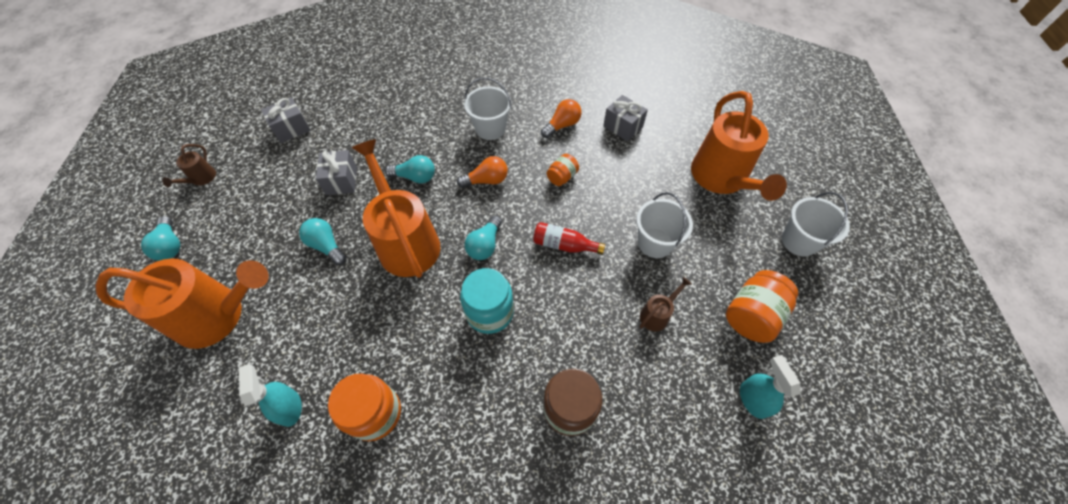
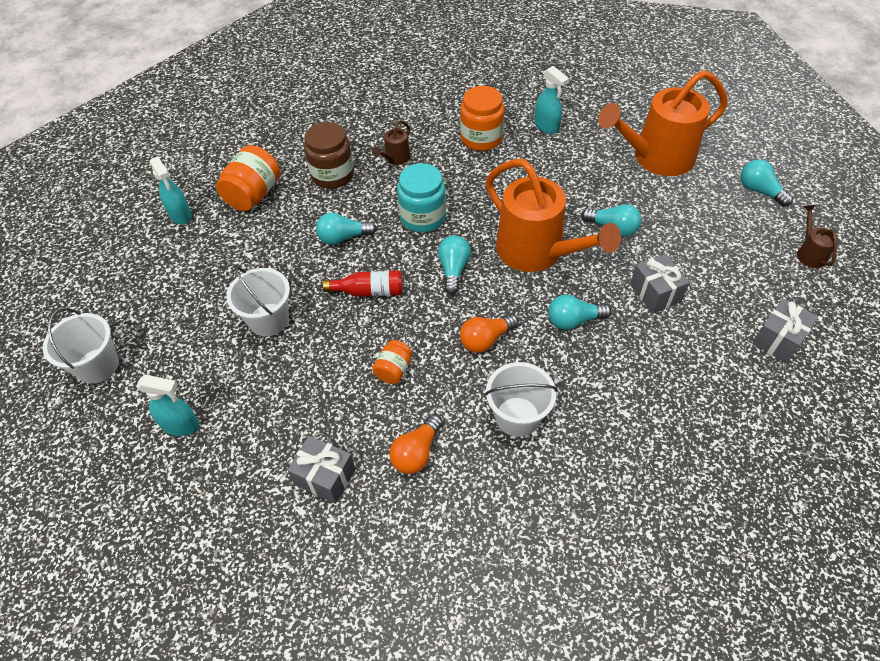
camera: 165 degrees right, 5 degrees down
brown watering can [640,277,692,332] -> brown watering can moved to [372,120,410,165]
orange watering can [691,91,787,201] -> turquoise spray bottle [136,375,199,436]
orange jar [726,270,798,343] -> orange jar moved to [216,145,280,211]
none -> turquoise light bulb [316,213,377,245]

